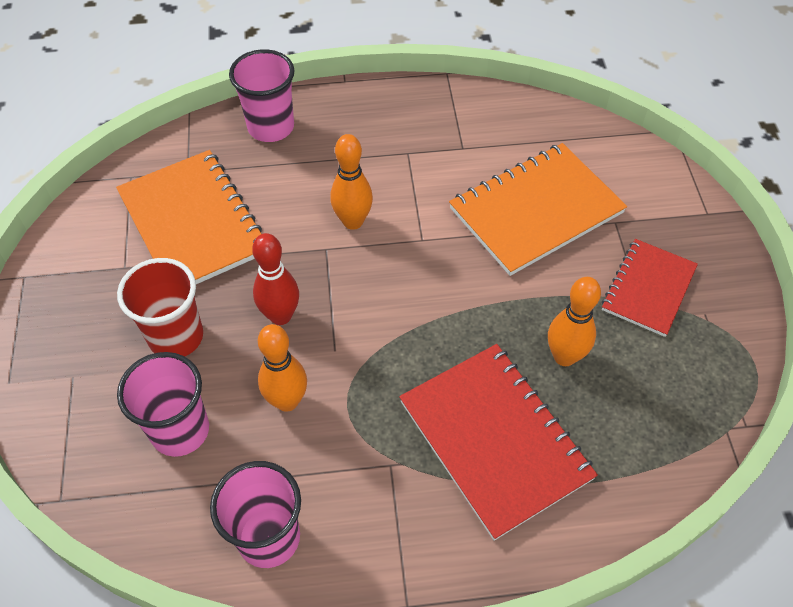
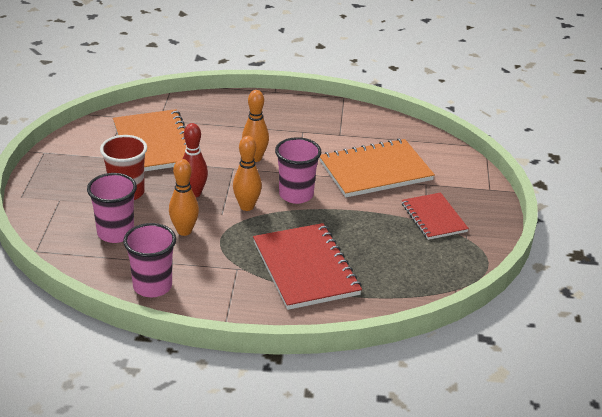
camera: 10 degrees right, 20 degrees down
pink cup [229,49,294,142] -> pink cup moved to [275,137,321,204]
orange bowling pin [548,277,601,366] -> orange bowling pin moved to [233,136,262,211]
red notebook [602,239,698,337] -> red notebook turned 60 degrees counterclockwise [402,192,469,240]

